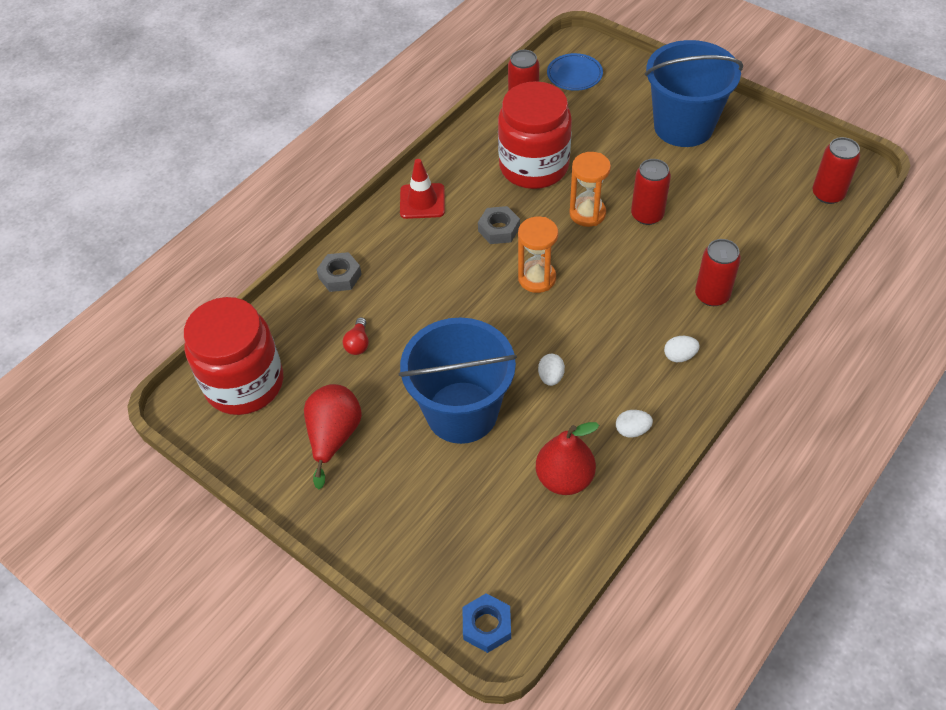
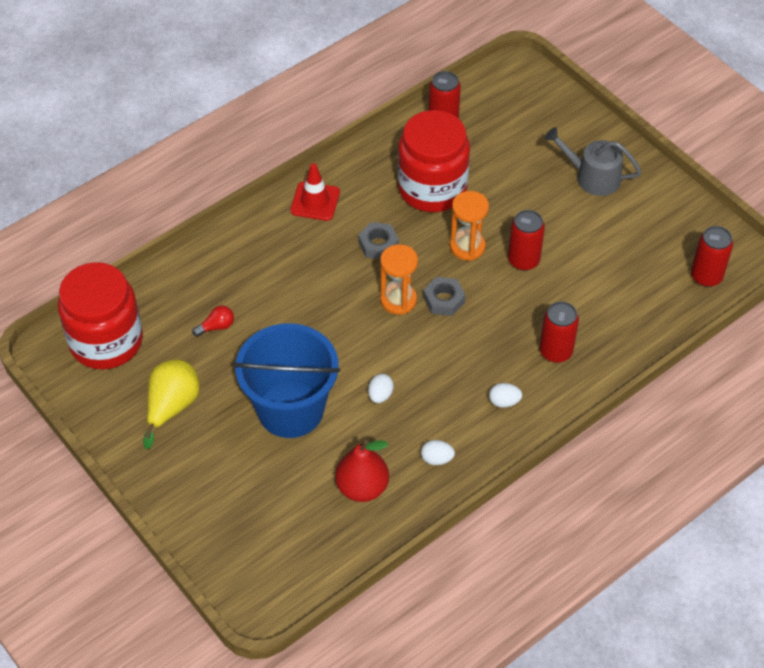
camera: 10 degrees right, 0 degrees up
red pear [304,384,362,489] -> yellow pear [143,359,200,449]
grey nut [316,252,362,292] -> grey nut moved to [423,277,465,316]
red light bulb [343,317,369,355] -> red light bulb turned 135 degrees counterclockwise [192,305,234,337]
blue nut [463,593,511,653] -> none
blue plate [547,53,603,91] -> none
blue bucket [645,40,743,147] -> grey watering can [544,127,641,196]

